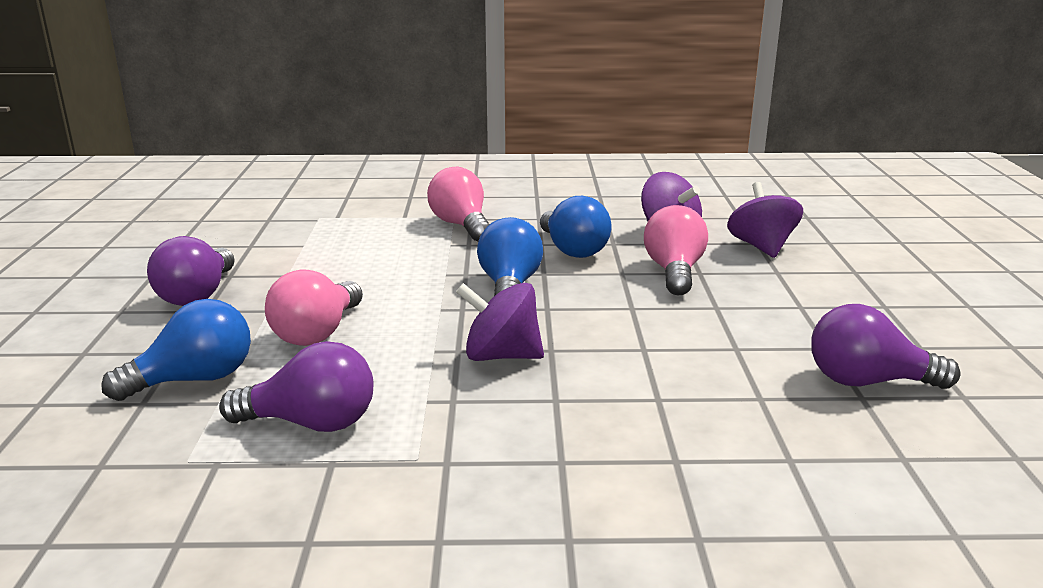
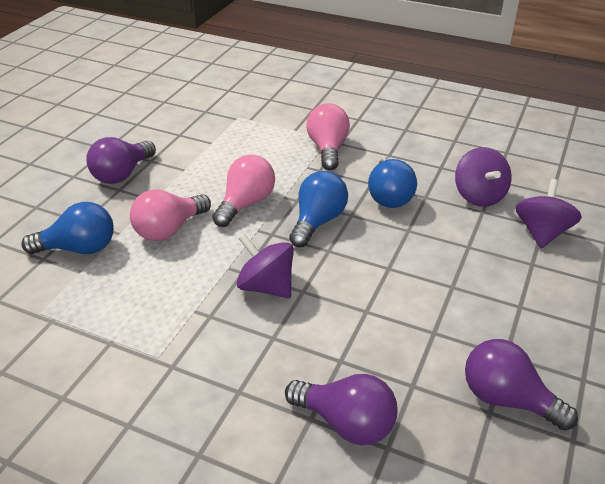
camera: 25 degrees right, 15 degrees up
purple light bulb [219,341,373,432] -> purple light bulb moved to [285,374,397,445]
pink light bulb [644,205,708,296] -> pink light bulb moved to [212,155,275,227]

